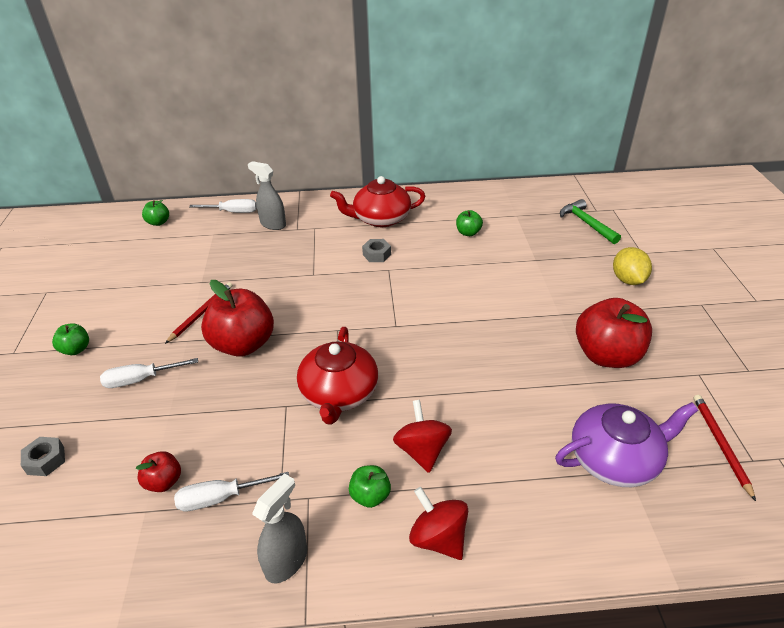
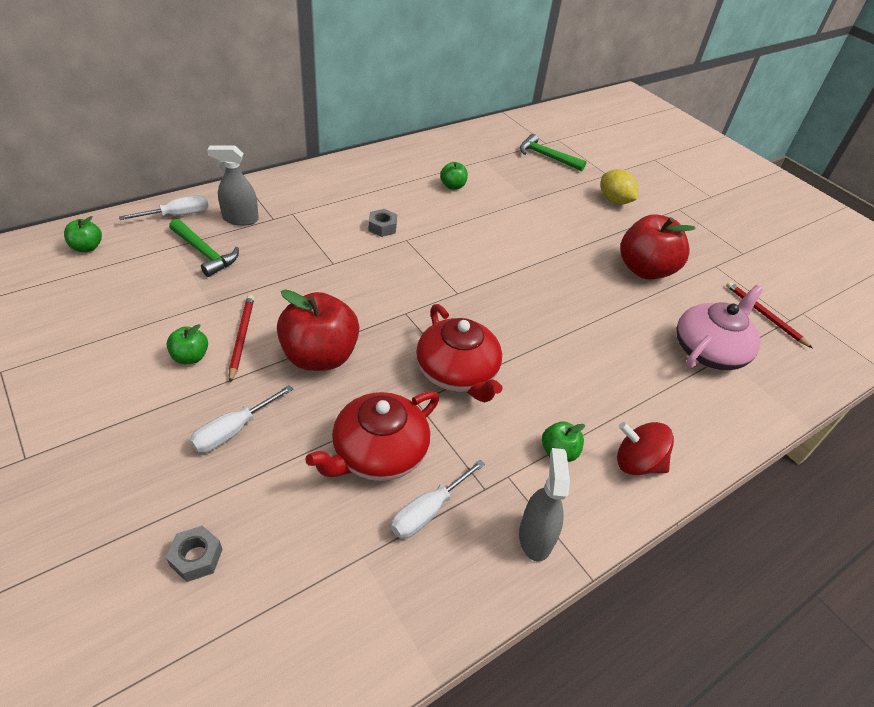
camera: 35 degrees left, 5 degrees up
green apple [52,323,89,355] -> green apple moved to [167,324,208,364]
red apple [136,451,181,492] -> none
red teapot [330,176,426,227] -> red teapot moved to [305,391,439,481]
red spinning top [393,400,452,473] -> none
purple teapot [555,402,698,487] -> pink teapot [676,285,763,371]
none -> green hammer [169,219,239,277]

